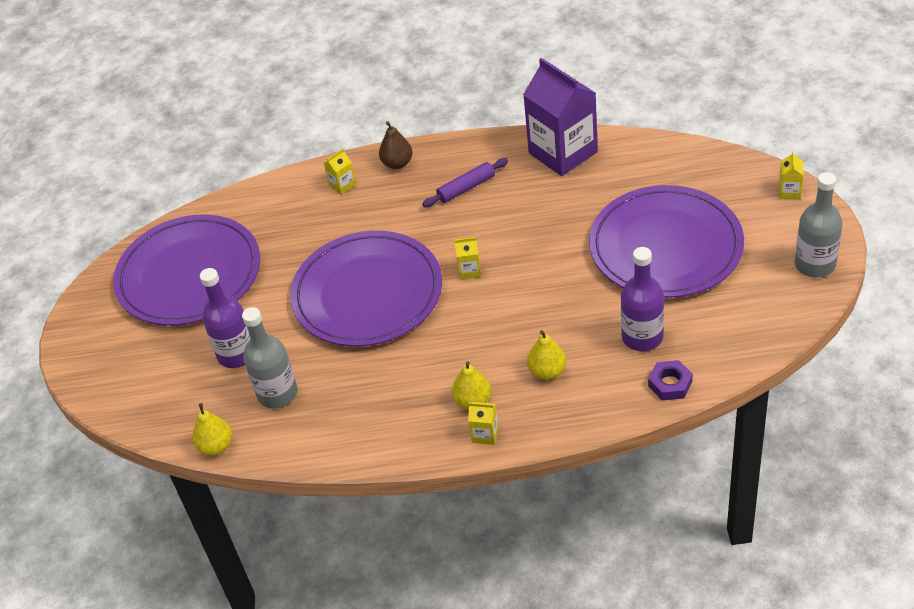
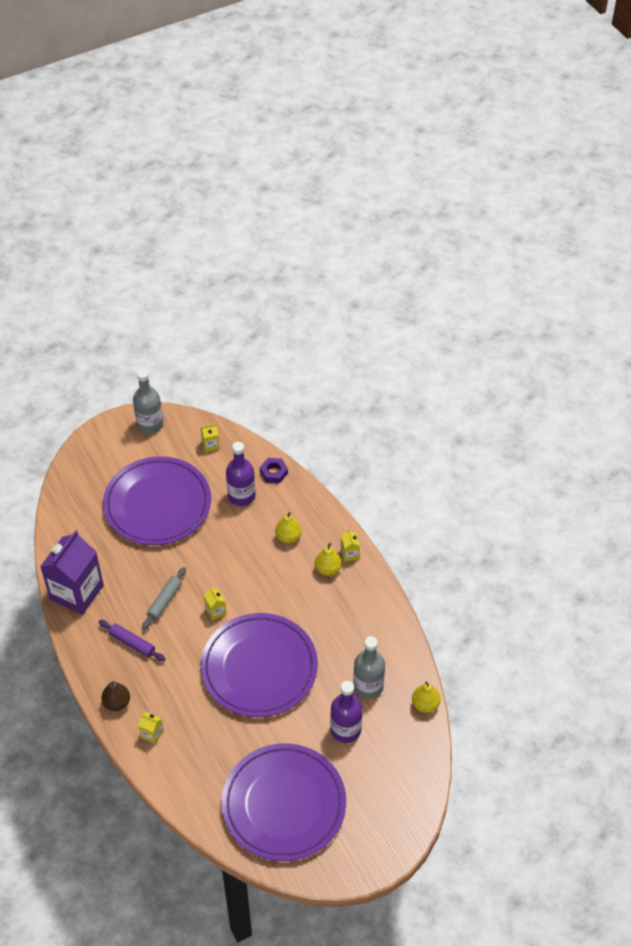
camera: 120 degrees left, 5 degrees up
yellow carton [779,151,804,199] -> yellow carton moved to [201,424,220,452]
none -> grey rolling pin [142,567,186,630]

